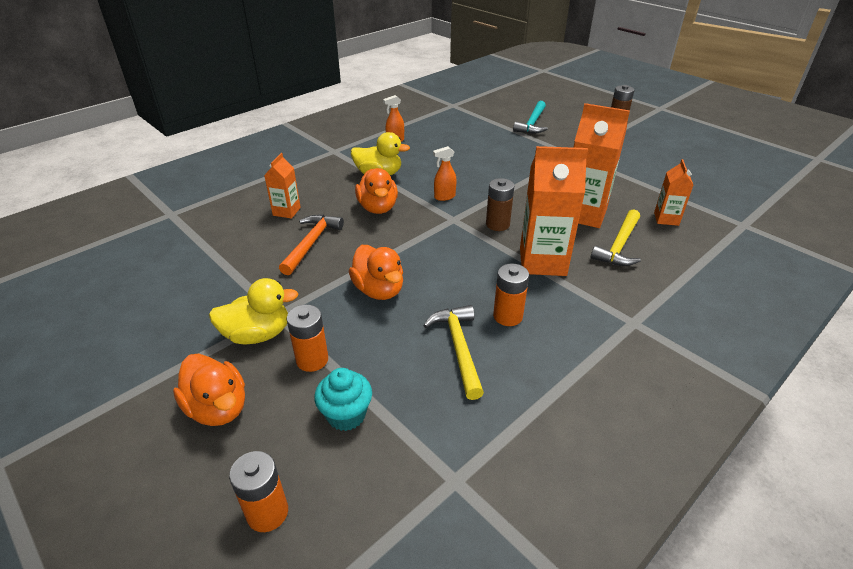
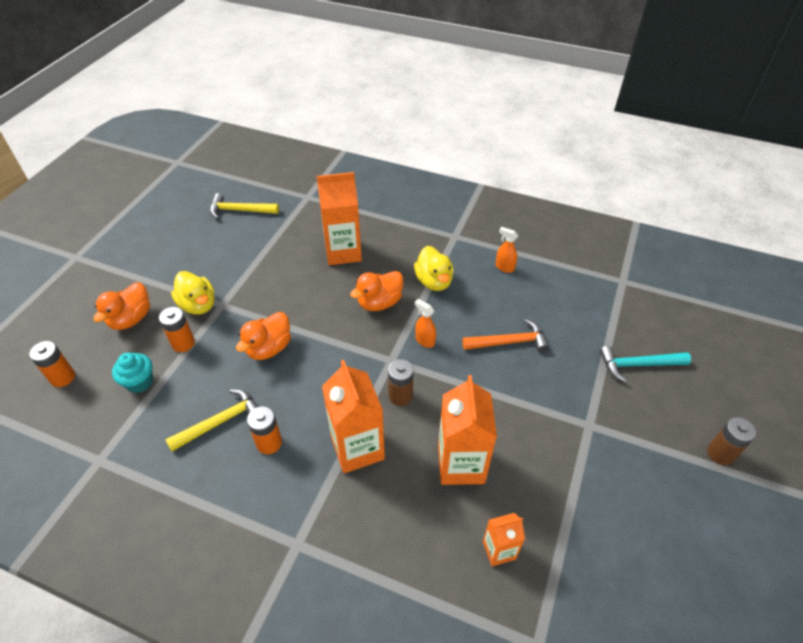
camera: 65 degrees right, 10 degrees up
orange carton [264,153,301,219] -> orange carton [317,172,362,265], size x1.85
orange hammer [279,215,344,275] -> orange hammer moved to [462,319,549,352]
yellow hammer [591,209,641,266] -> yellow hammer moved to [210,193,279,219]

